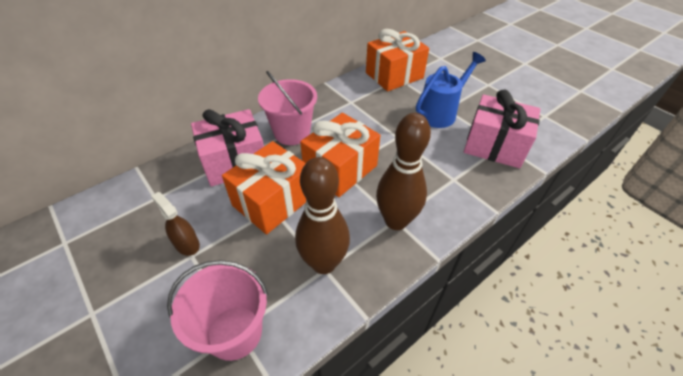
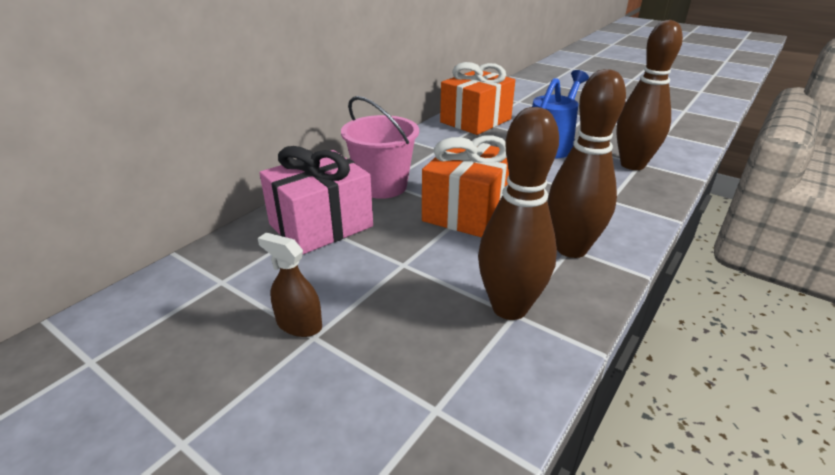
camera: 15 degrees left, 15 degrees down
pink bucket [167,260,268,361] -> none
orange gift [222,141,306,234] -> none
pink gift [464,90,540,168] -> brown bowling pin [616,20,683,170]

